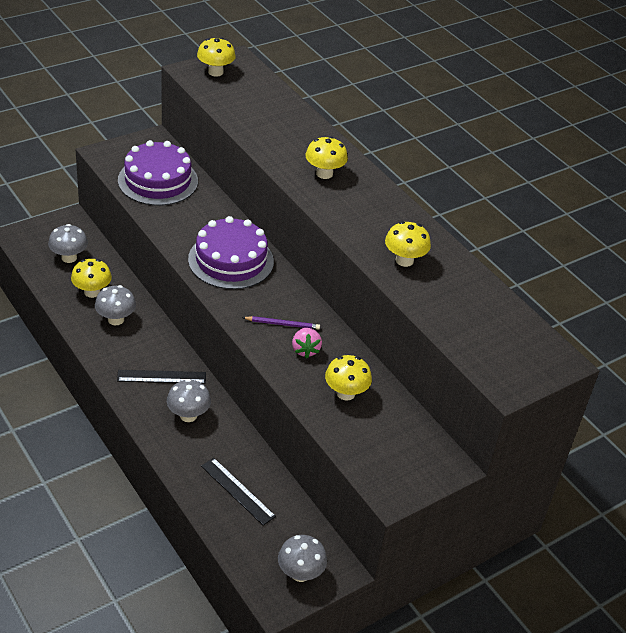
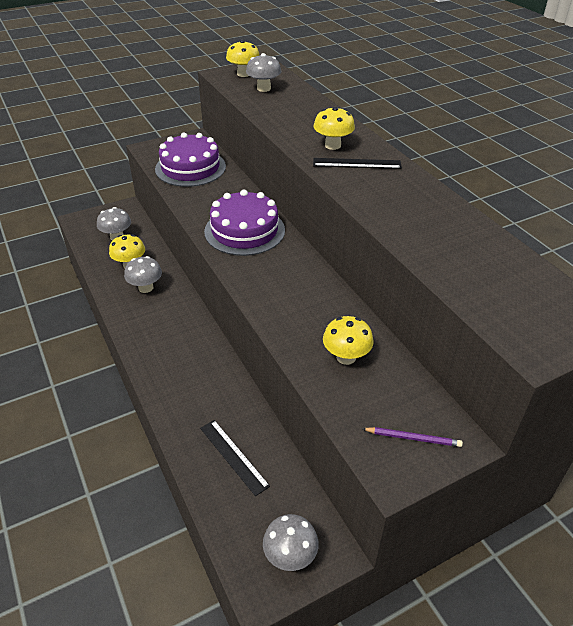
camera: 10 degrees right, 0 degrees up
black ruler [117,370,206,384] -> black ruler moved to [313,158,402,169]
grey mushroom [167,379,211,422] -> grey mushroom moved to [246,53,281,92]
purple pencil [242,316,320,330] -> purple pencil moved to [362,427,463,447]
pink strawberry [292,328,322,358] -> none
yellow mushroom [385,221,431,267] -> none

